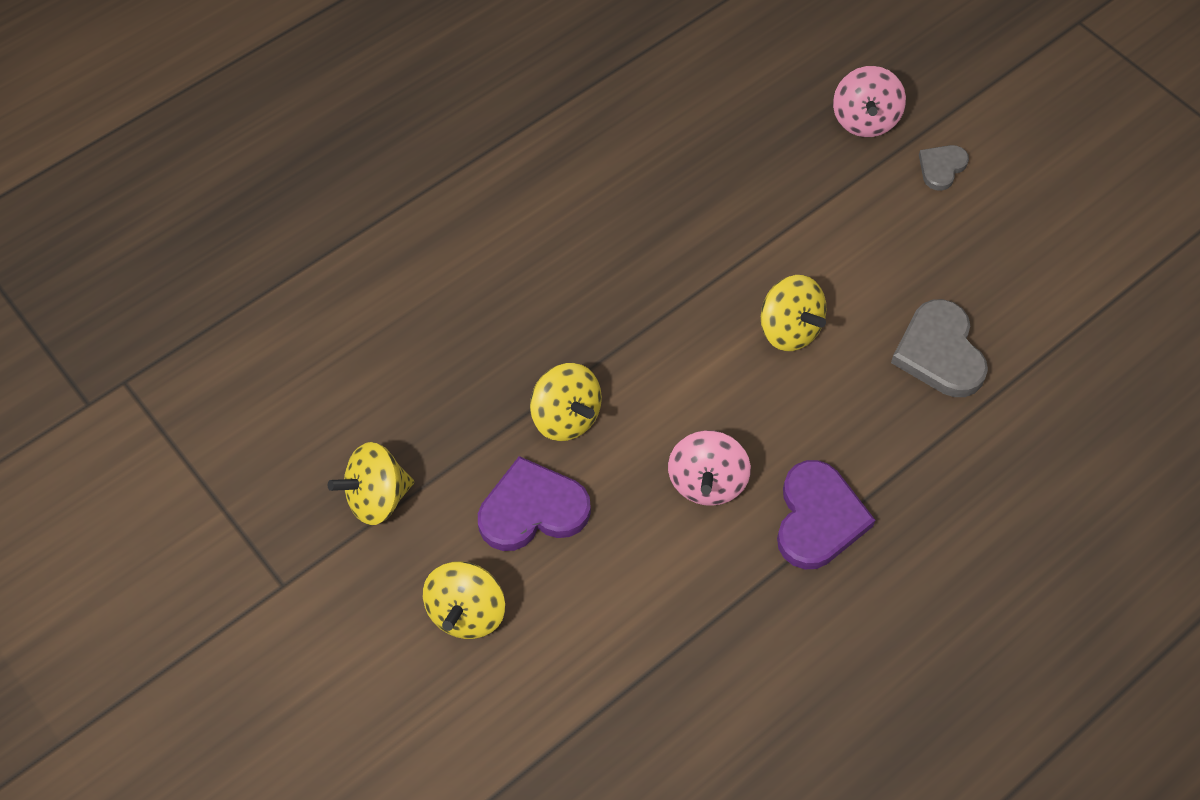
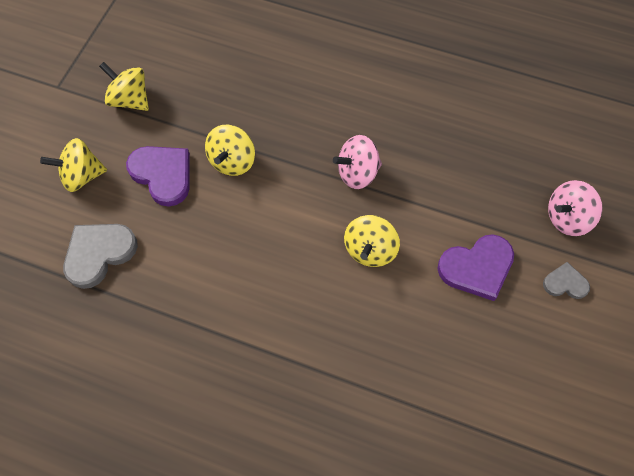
camera: 60 degrees right, 5 degrees up
pink spinning top [668,430,751,506] -> pink spinning top moved to [333,135,382,189]
purple heart [777,460,875,569] -> purple heart moved to [437,234,514,301]
grey heart [891,299,988,397] -> grey heart moved to [63,224,138,289]

